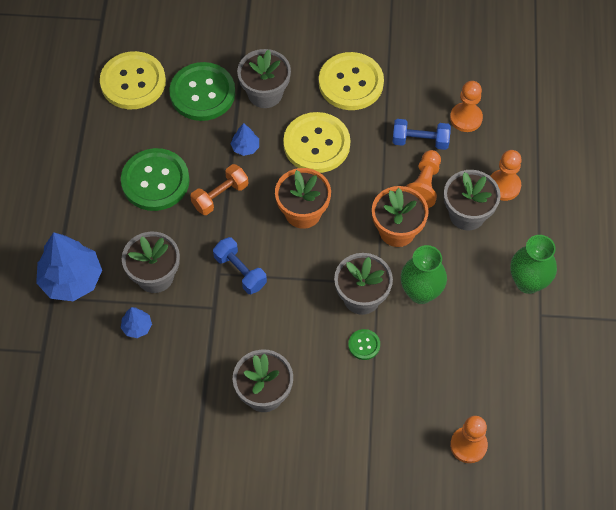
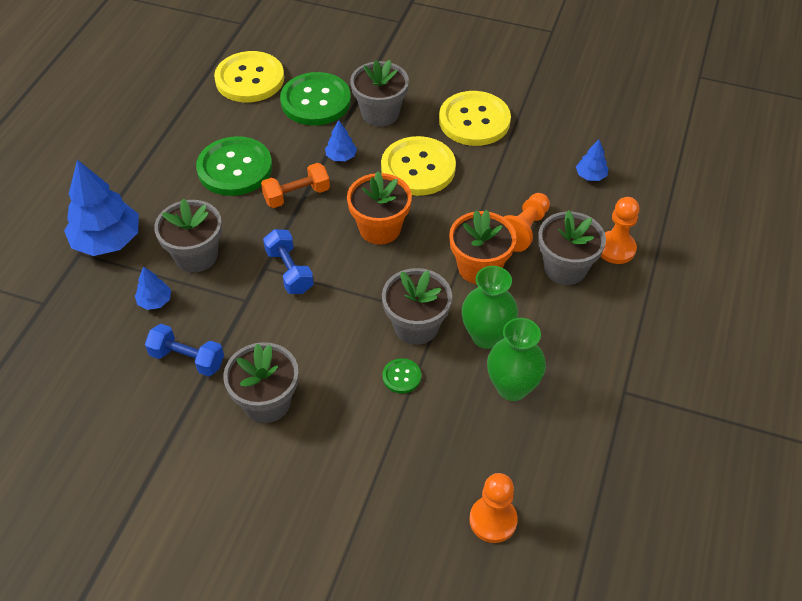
camera: 15 degrees right, 10 degrees down
blue dumbbell [392,119,451,150] -> blue dumbbell moved to [145,324,224,377]
orange pawn [450,81,483,132] -> blue tree [576,140,608,181]
green vase [510,235,557,294] -> green vase moved to [487,318,546,401]

